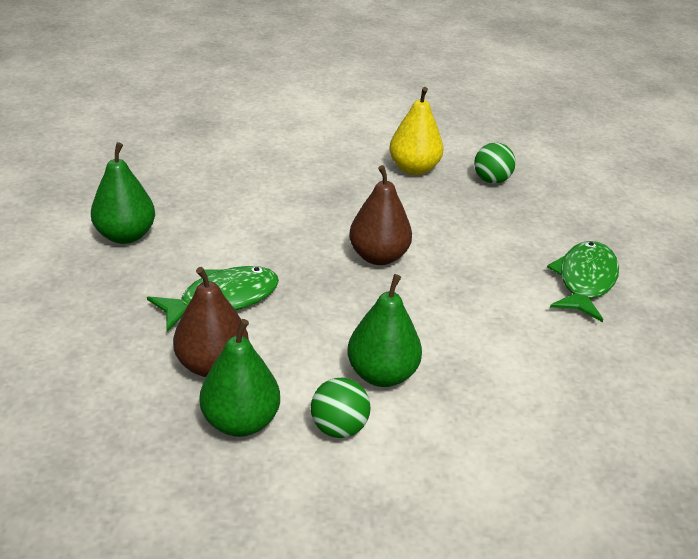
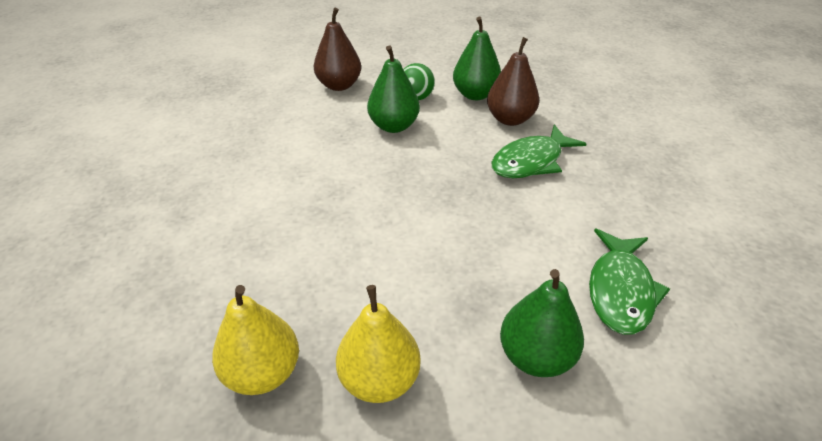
camera: 175 degrees right, 5 degrees up
green pear [91,142,155,244] -> green pear moved to [500,269,584,377]
brown pear [349,165,412,265] -> brown pear moved to [314,8,361,91]
green ball [474,143,516,184] -> yellow pear [212,285,299,395]
green fish [547,241,619,322] -> green fish moved to [589,229,670,334]

